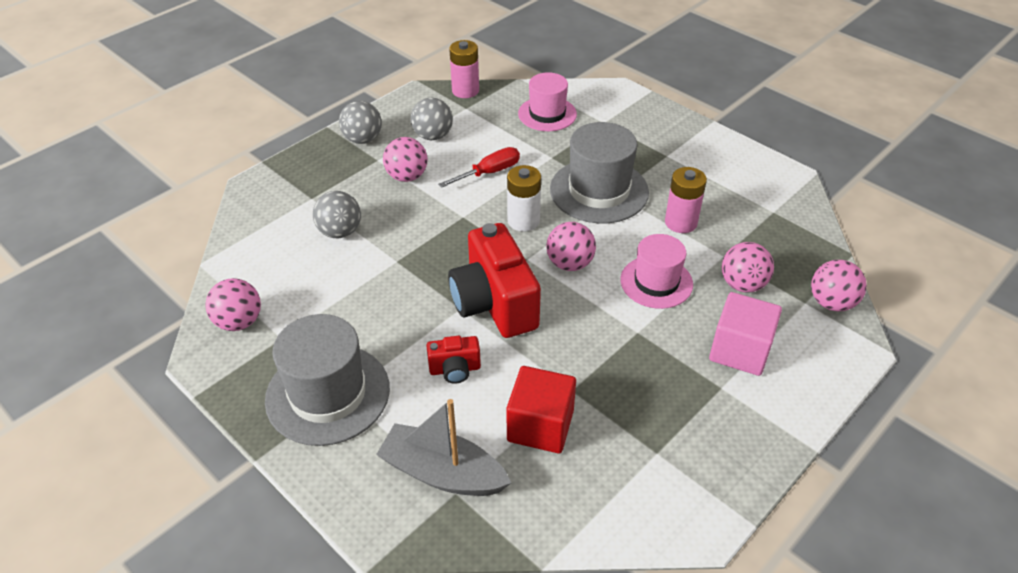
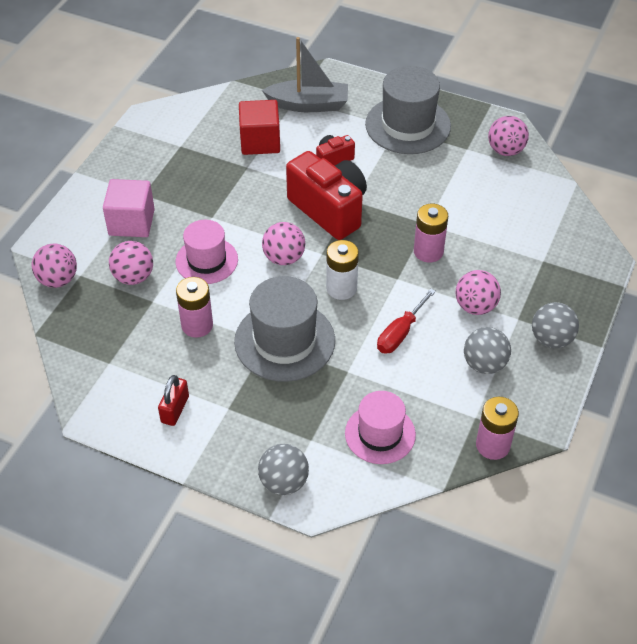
camera: 160 degrees right, 5 degrees up
grey ball [313,191,361,238] -> grey ball moved to [258,444,309,495]
none -> red padlock [158,375,189,426]
none -> pink battery [414,204,448,262]

